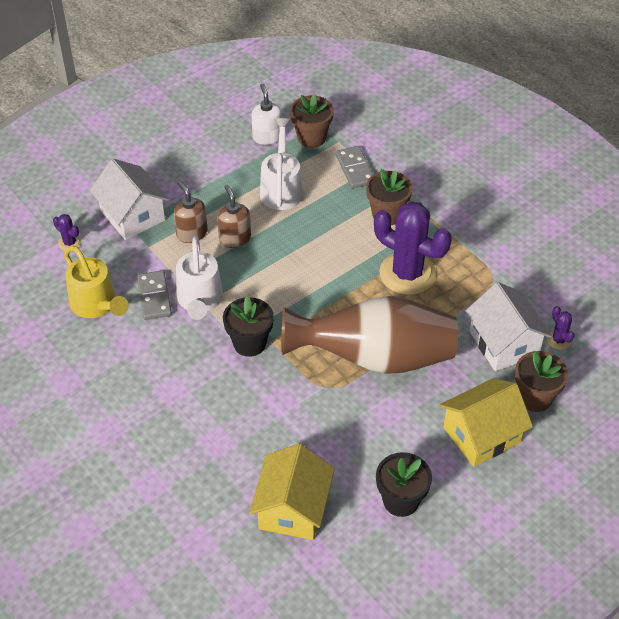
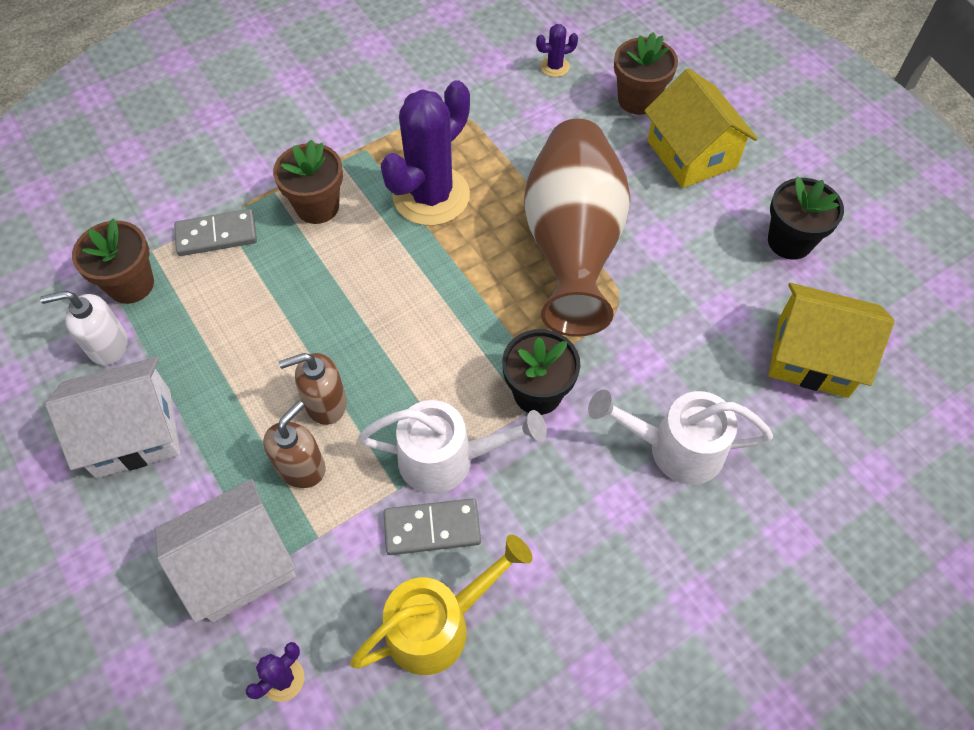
camera: 85 degrees left, 10 degrees up
brown soap dispenser [174,181,208,243] -> brown soap dispenser turned 150 degrees clockwise [264,401,325,488]
white watering can [260,118,303,210] -> white watering can moved to [588,389,773,484]
white house [465,282,552,371] -> white house moved to [45,357,180,478]

